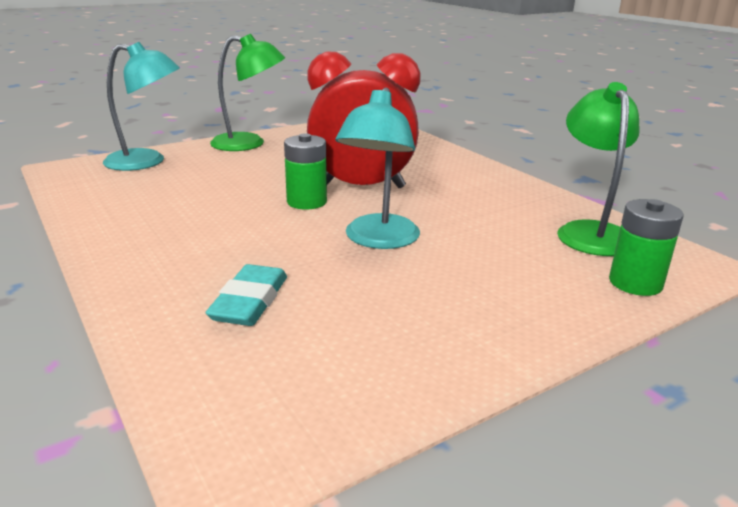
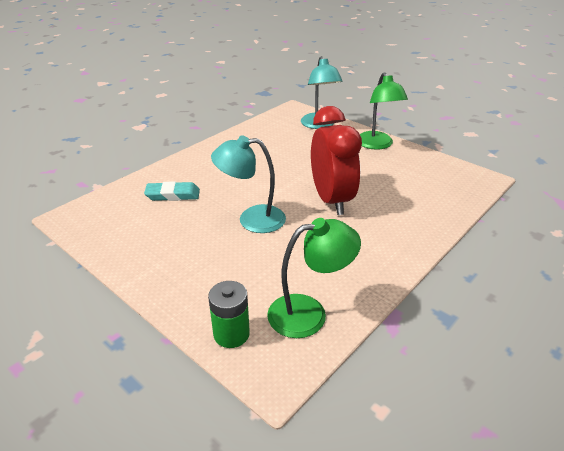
camera: 75 degrees right, 10 degrees up
green battery [284,133,327,209] -> none

